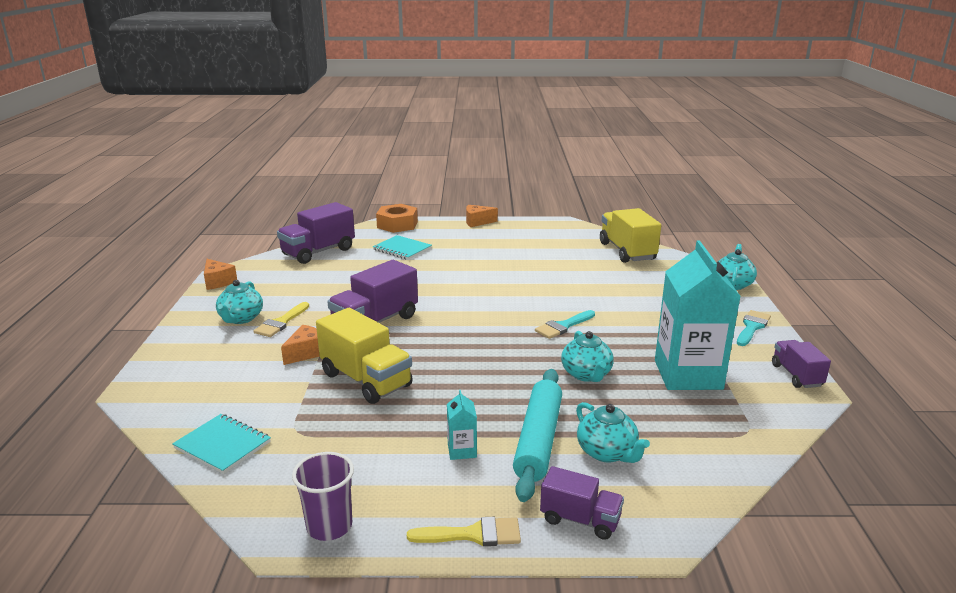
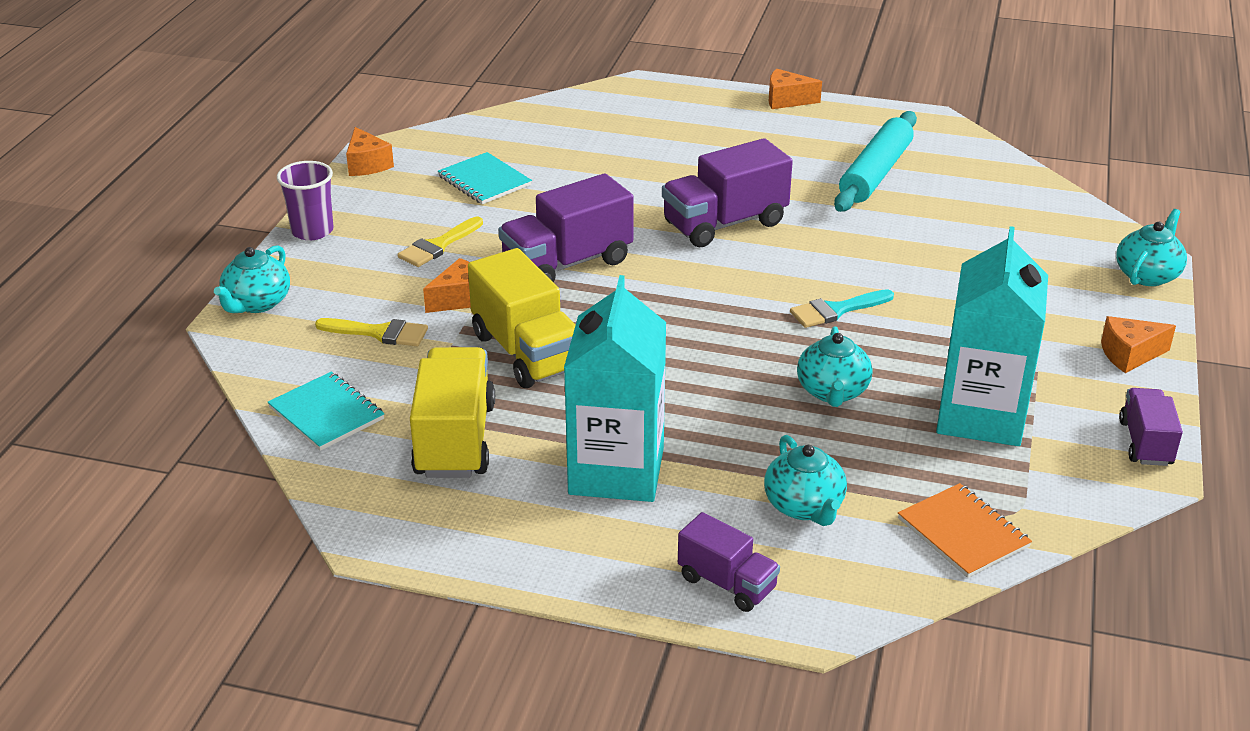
camera: 15 degrees right, 10 degrees up
turquoise teapot [216,280,263,324] -> turquoise teapot moved to [214,245,290,313]
purple truck [277,202,355,264] -> purple truck moved to [662,138,793,247]
purple cup [292,452,354,541] -> purple cup moved to [277,161,334,240]
turquoise notebook [373,235,432,260] -> turquoise notebook moved to [438,152,532,204]
orange nut [376,204,418,233] -> none
yellow brush [407,517,521,546] -> yellow brush moved to [315,318,428,346]
turquoise carton [447,390,477,460] -> turquoise carton [564,275,666,502], size x2.45
turquoise rolling pin [513,369,562,502] -> turquoise rolling pin moved to [834,111,917,212]
yellow truck [600,208,661,263] -> yellow truck moved to [410,347,495,478]
turquoise brush [737,310,771,346] -> orange cheese [1101,316,1176,373]
none -> orange notebook [898,483,1032,578]

